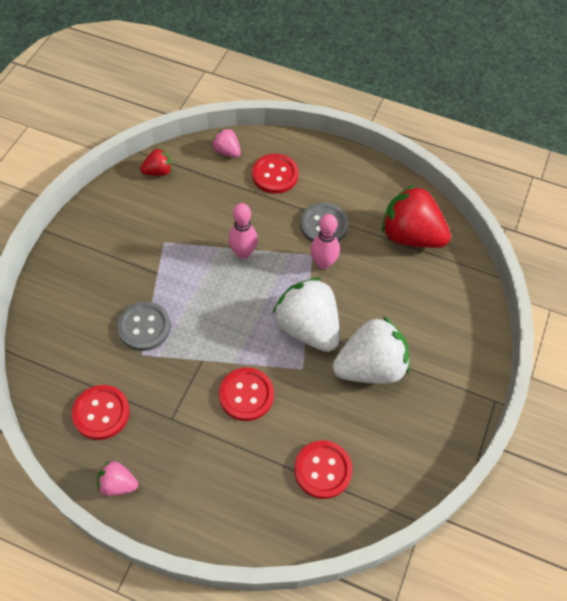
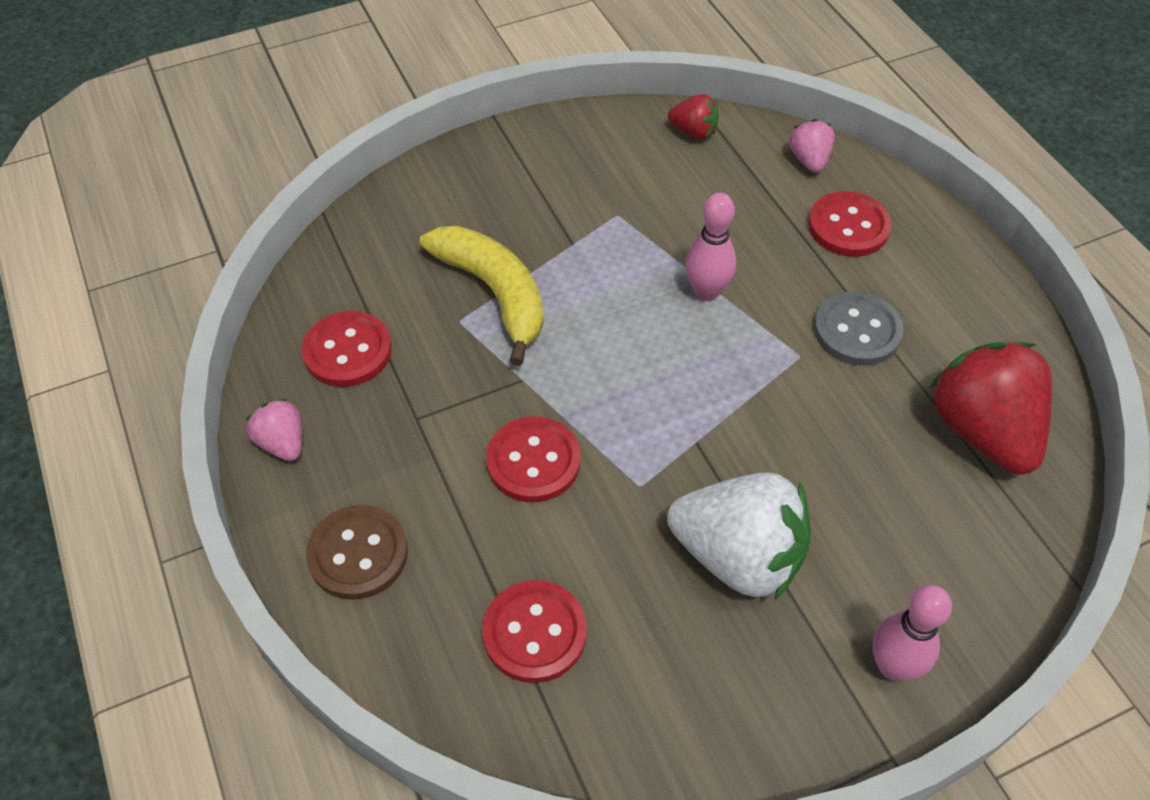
camera: 45 degrees right, 5 degrees down
grey button [117,302,171,351] -> yellow banana [420,225,544,366]
white strawberry [273,277,340,352] -> none
pink bowling pin [310,214,340,269] -> pink bowling pin moved to [873,585,952,681]
none -> brown button [306,505,408,600]

